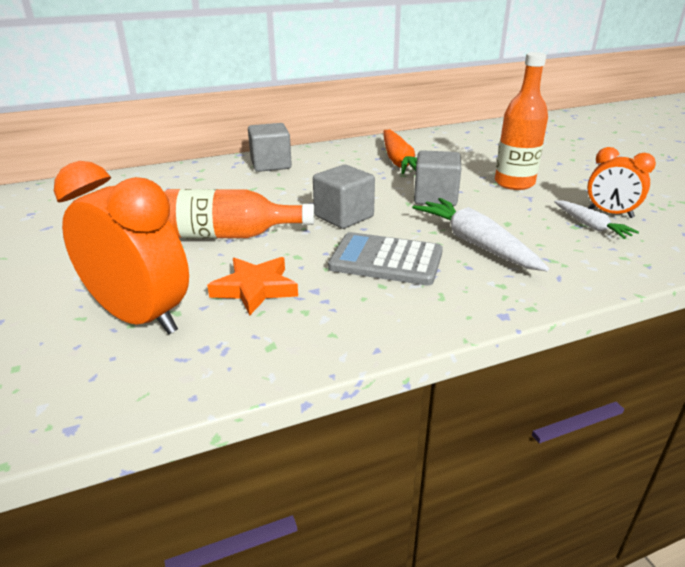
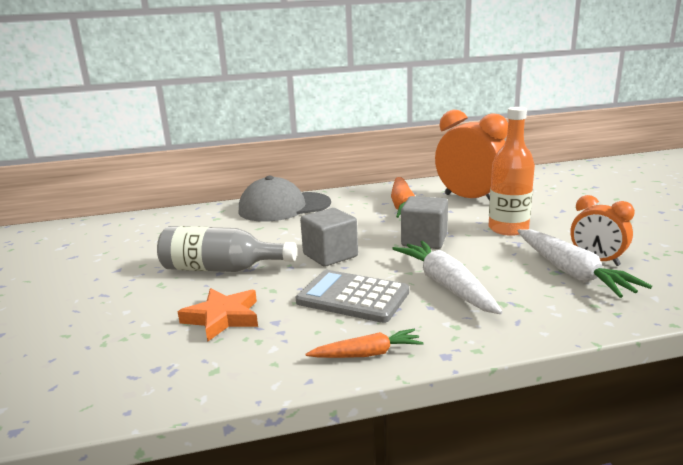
camera: 10 degrees right, 10 degrees down
orange clock [54,161,189,334] -> orange clock moved to [435,110,508,201]
orange bottle [164,189,314,239] -> grey bottle [157,226,297,272]
grey cube [248,123,292,172] -> grey cap [239,176,331,222]
white carrot [554,200,639,239] -> white carrot [517,229,652,298], size x1.72
none -> orange carrot [305,329,423,358]

